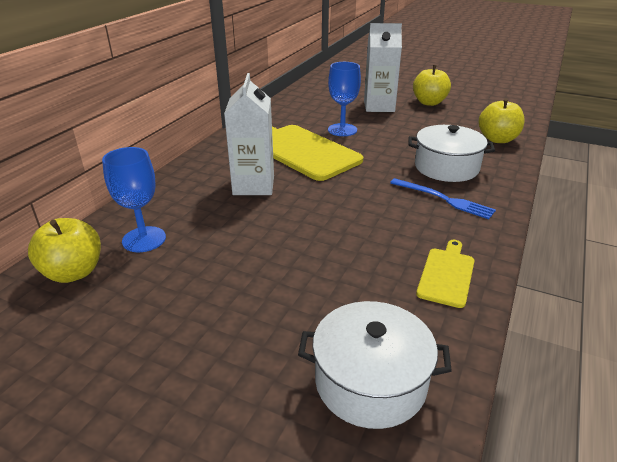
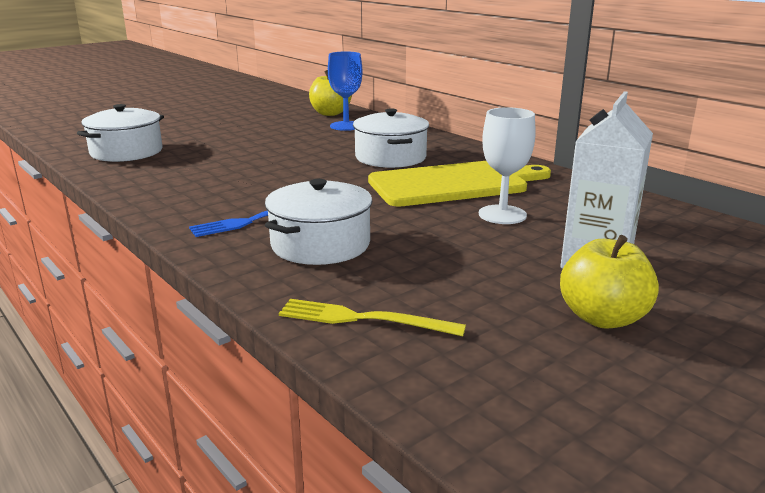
camera: 115 degrees right, 10 degrees down
white carton [224,73,274,195] -> white pot [353,108,429,168]
blue goblet [328,62,361,136] -> white goblet [479,107,536,224]
yellow cutting board [416,240,474,308] -> none
yellow apple [479,98,525,143] -> yellow fork [279,299,466,336]

